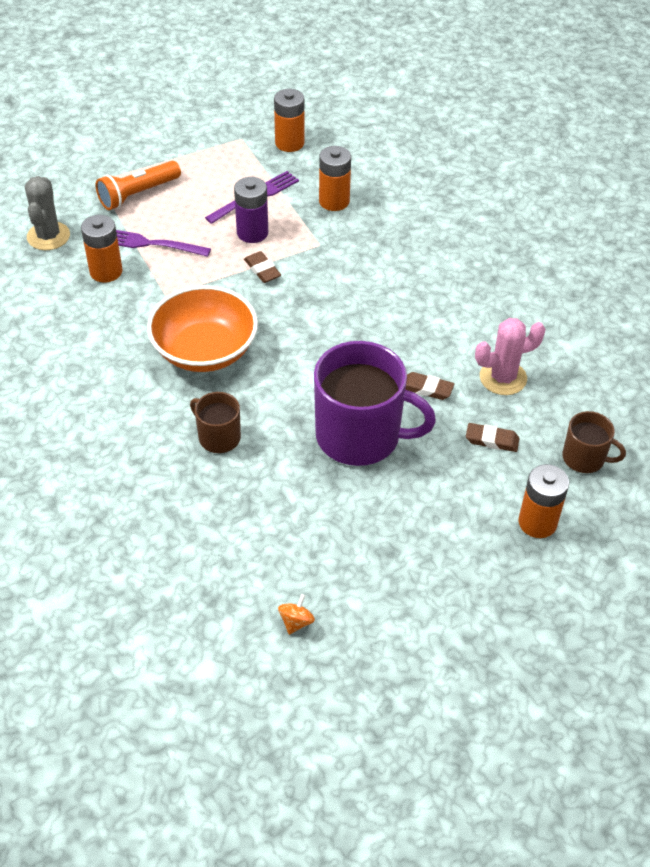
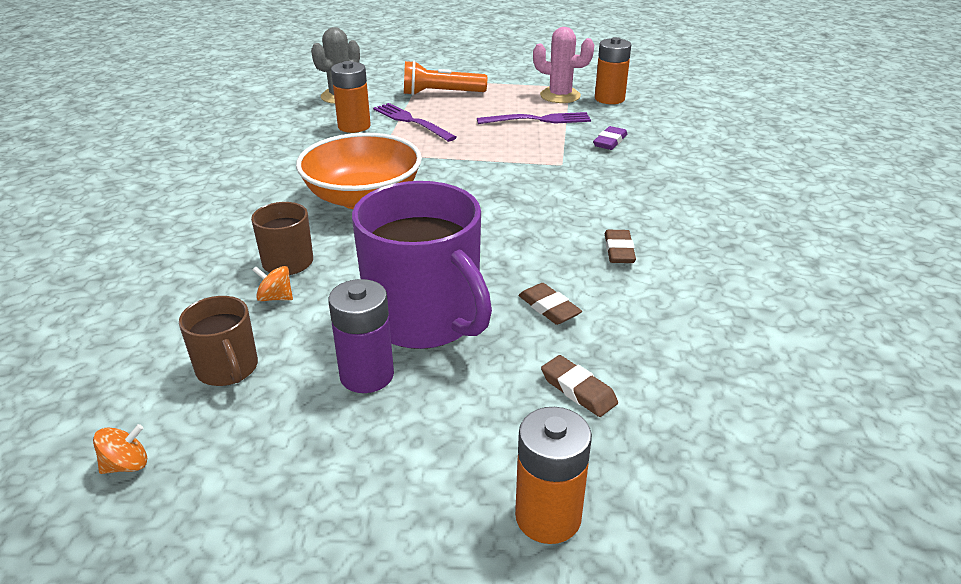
camera: 35 degrees right, 15 degrees down
purple battery [234,177,268,243] -> purple battery moved to [328,279,394,393]
brown eraser [244,251,281,283] -> brown eraser moved to [605,230,636,263]
orange battery [319,146,351,211] -> purple eraser [593,126,627,150]
pink cactus [475,318,546,395] -> pink cactus moved to [533,27,594,103]
brown mug [562,411,626,473] -> brown mug moved to [179,296,258,386]
none -> orange spinning top [253,266,293,301]

